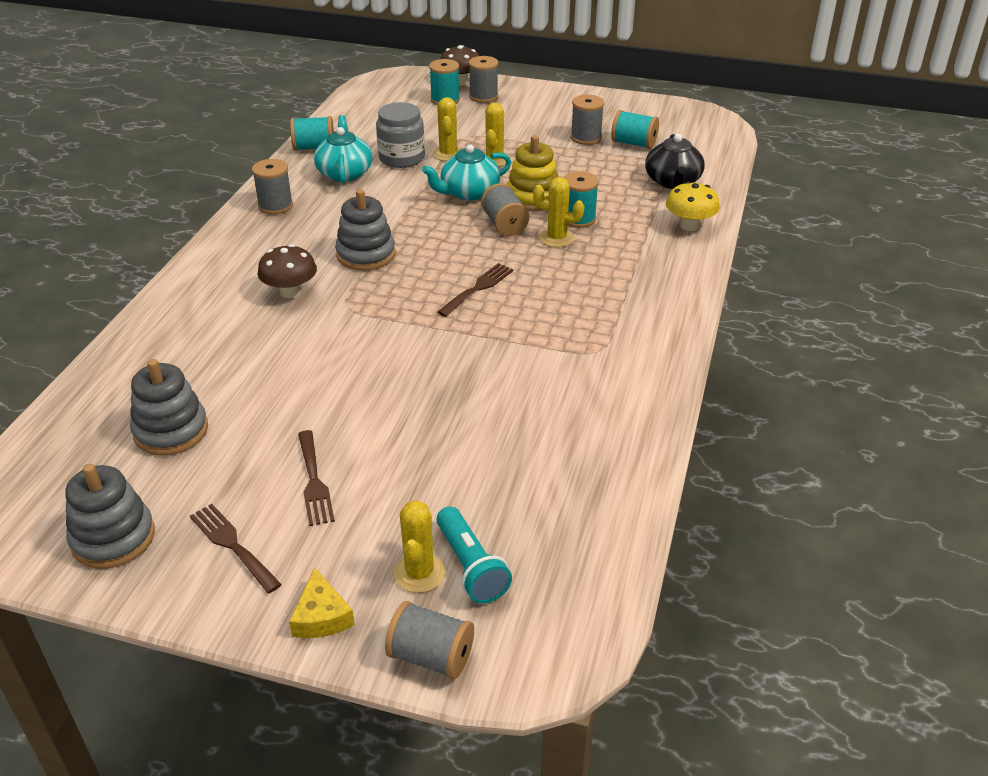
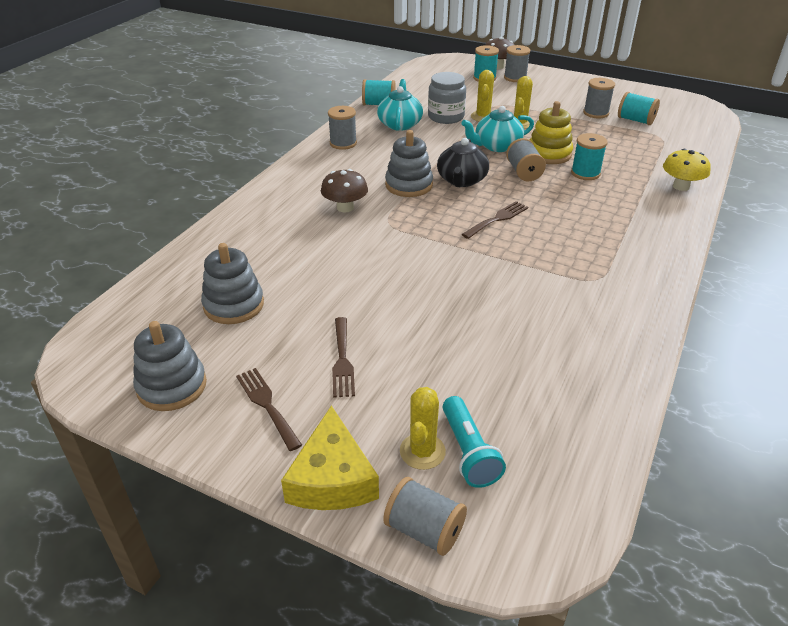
camera: 10 degrees right, 0 degrees up
yellow cheese [289,567,355,638] -> yellow cheese [281,406,379,510], size x1.67
yellow cactus [533,177,584,247] -> none
black teapot [645,134,705,189] -> black teapot moved to [437,138,489,187]

